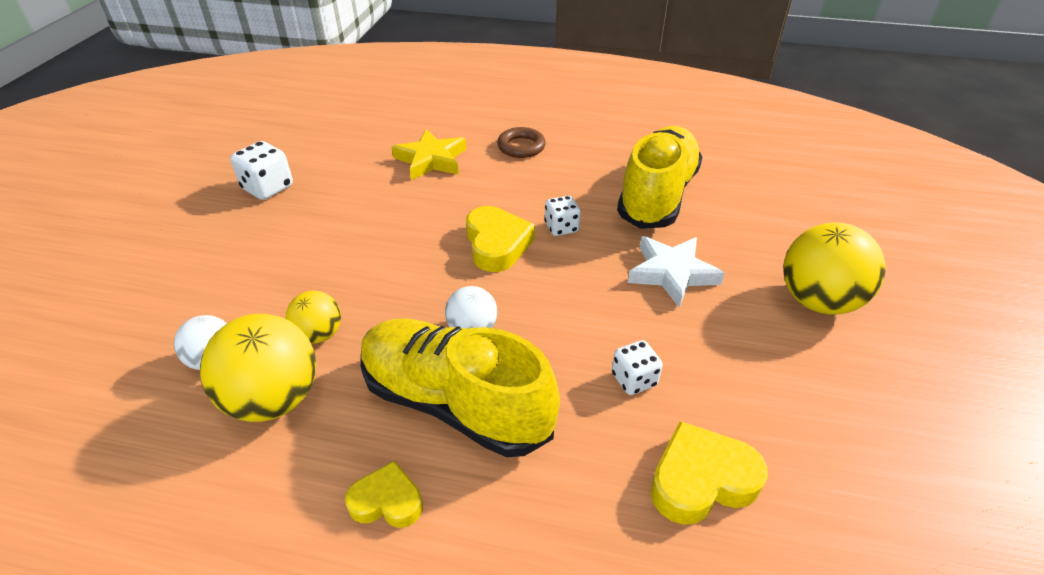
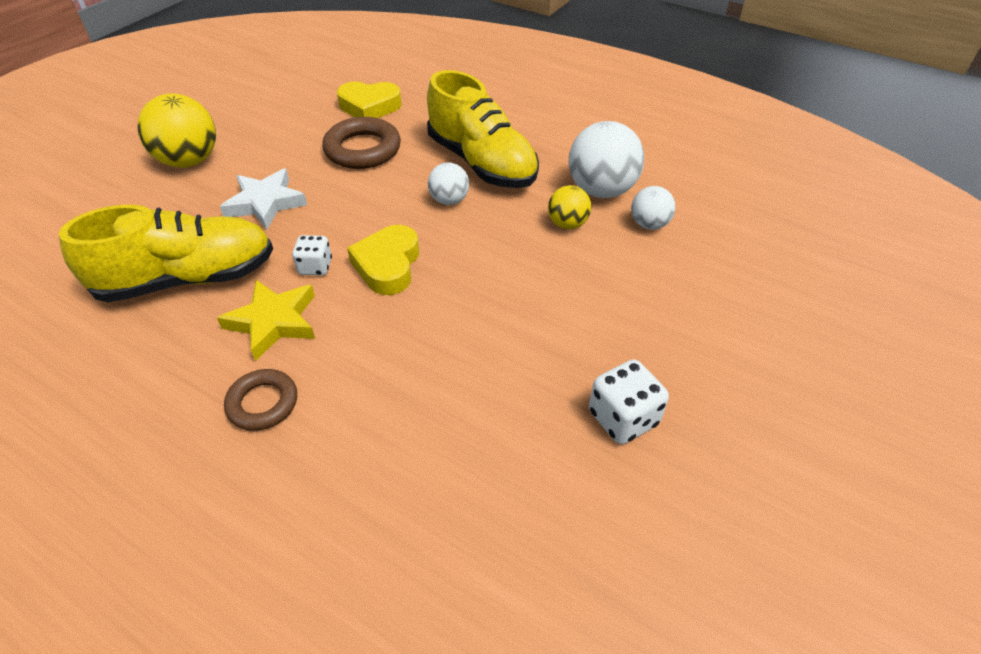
camera: 160 degrees left, 5 degrees up
yellow ball [200,314,316,422] -> white ball [569,121,645,198]
yellow heart [345,461,423,528] -> none
yellow star [392,129,466,180] -> yellow star moved to [217,280,315,361]
white dice [612,340,663,395] -> brown ring [322,117,401,169]
yellow shoe [617,126,703,229] -> yellow shoe turned 150 degrees counterclockwise [58,205,273,302]

